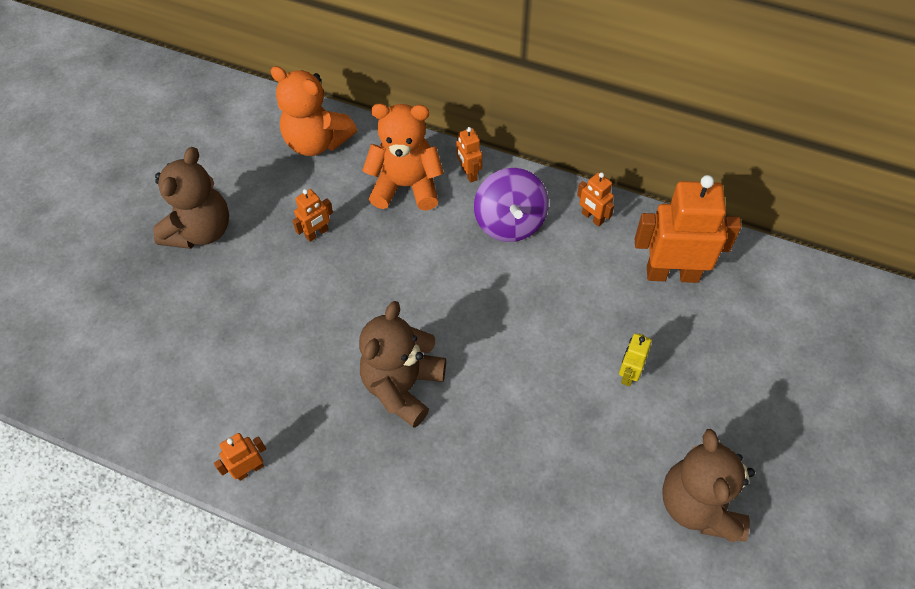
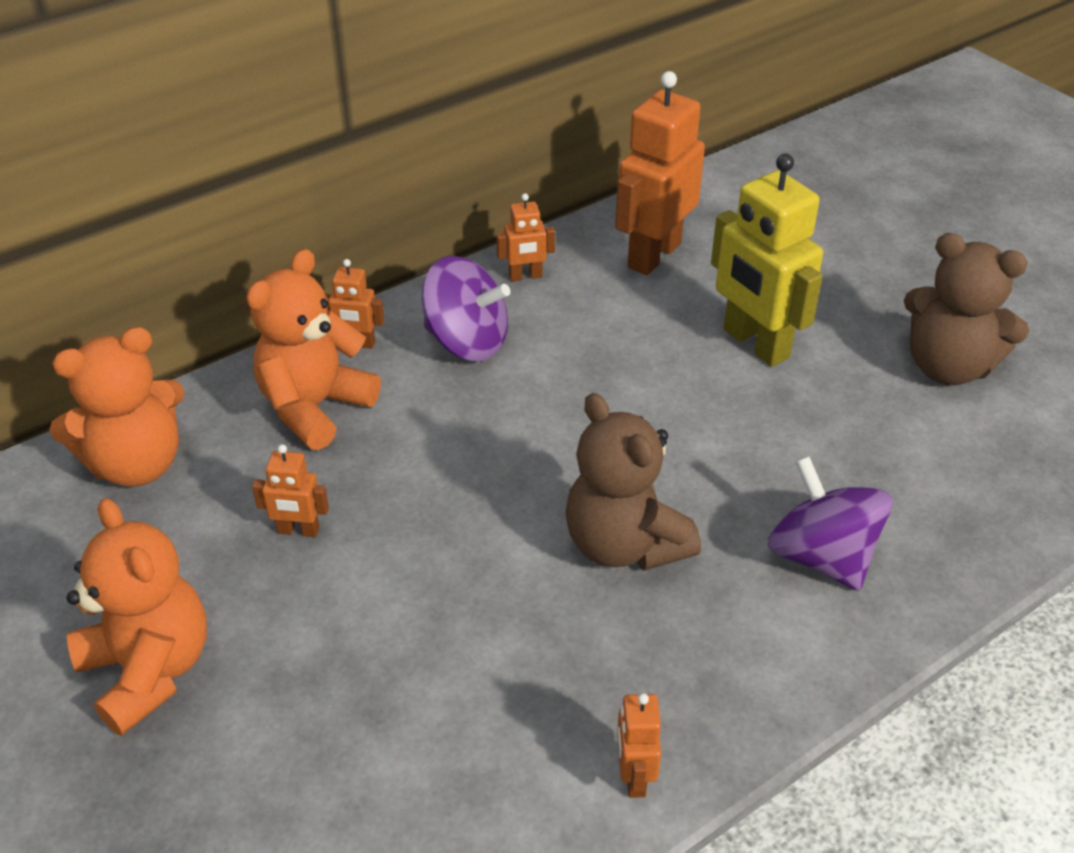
camera: 60 degrees left, 15 degrees down
brown teddy bear [153,147,229,249] -> orange teddy bear [67,498,207,736]
orange robot [292,189,333,242] -> orange robot turned 105 degrees clockwise [252,444,329,537]
yellow robot [619,334,652,387] -> yellow robot [711,154,823,367], size x2.10
none -> purple spinning top [768,456,893,591]

